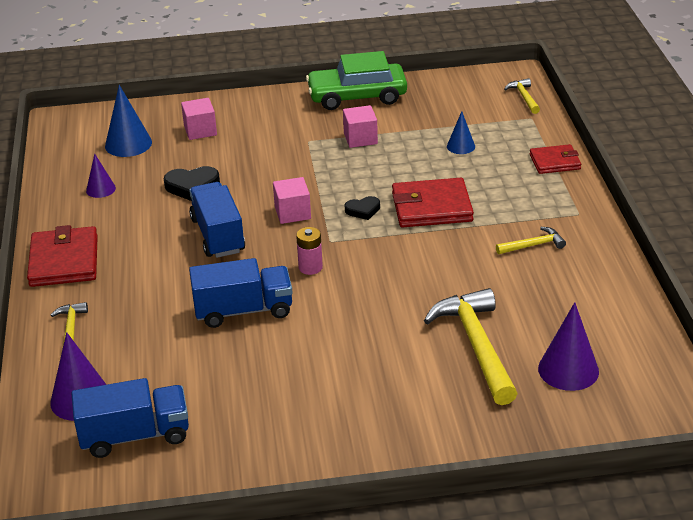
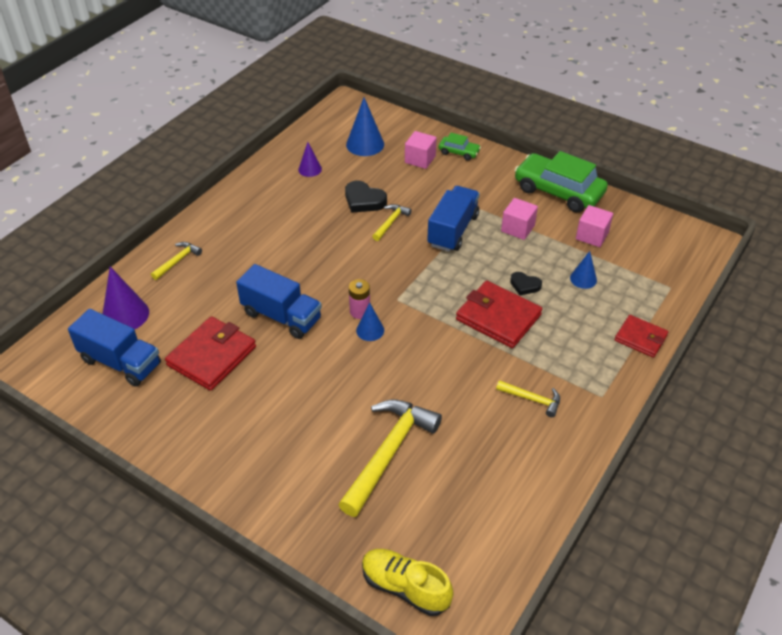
camera: 40 degrees right, 10 degrees up
red wallet [27,225,98,287] -> red wallet moved to [165,316,256,391]
blue truck [189,182,245,258] -> blue truck moved to [427,186,480,252]
pink cube [273,177,311,224] -> pink cube moved to [576,205,613,247]
black heart [345,196,380,220] -> black heart moved to [510,272,542,295]
yellow hammer [504,78,540,114] -> yellow hammer moved to [372,204,412,241]
purple cone [538,302,599,391] -> none
none -> blue cone [356,302,384,341]
none -> yellow shoe [362,549,453,616]
none -> green car [438,133,481,161]

